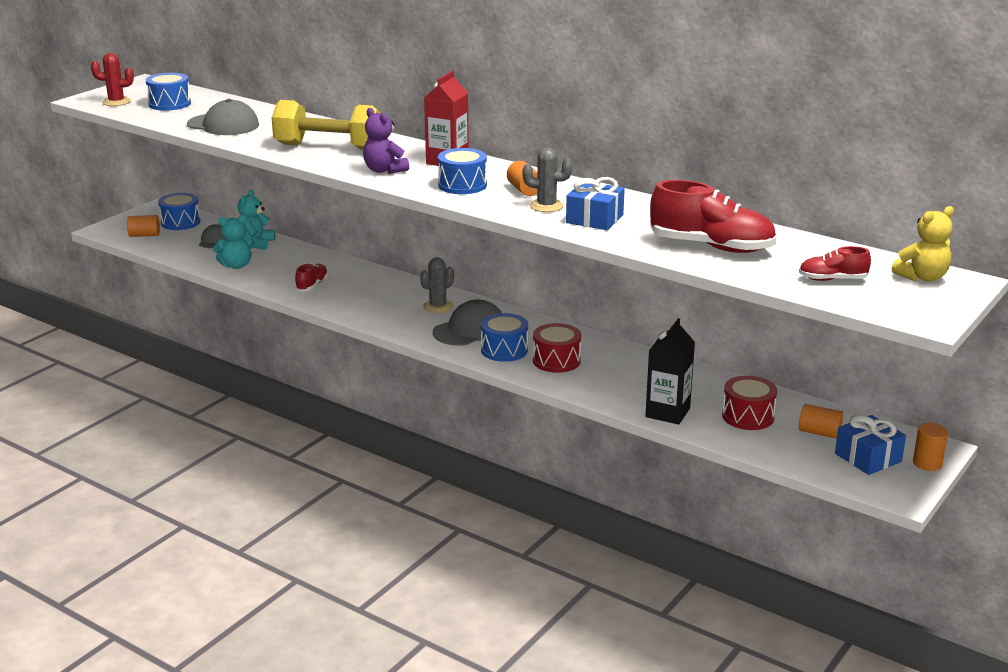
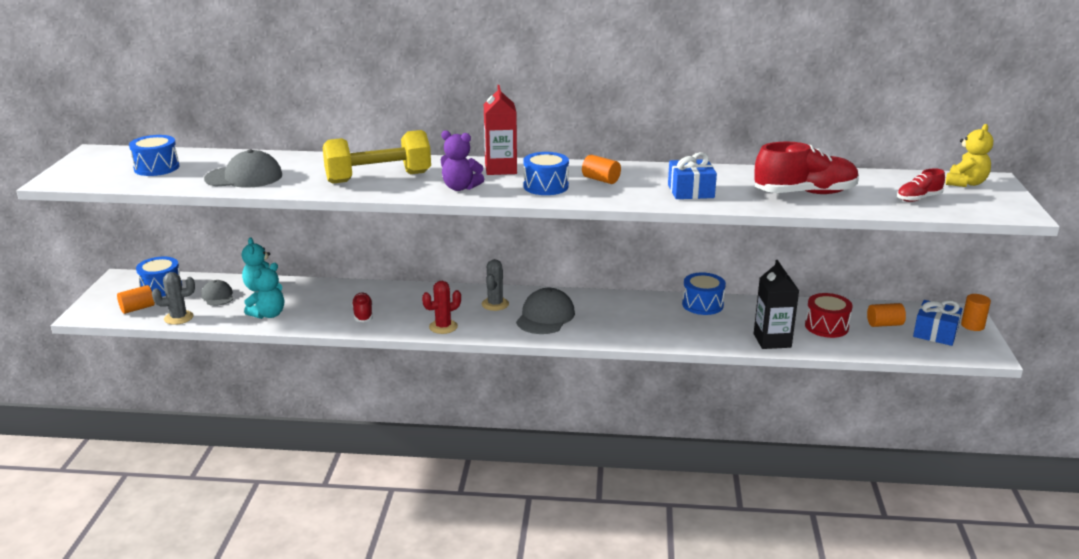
camera: 30 degrees left, 0 degrees up
red cactus [91,53,134,106] -> red cactus moved to [422,281,461,334]
blue drum [481,313,528,362] -> blue drum moved to [682,272,726,315]
grey cactus [522,148,572,212] -> grey cactus moved to [152,272,195,325]
red drum [533,323,581,373] -> none

